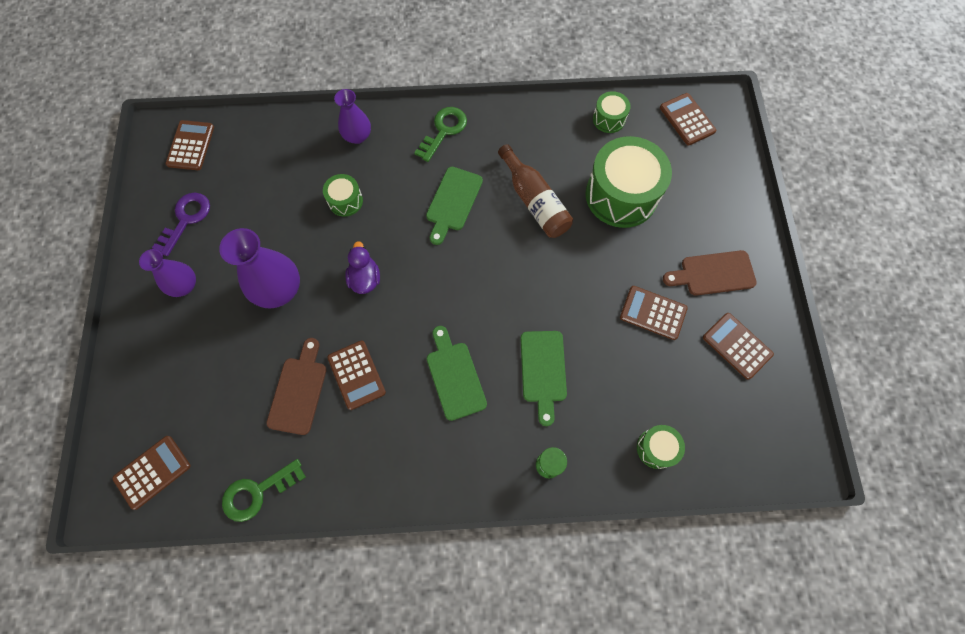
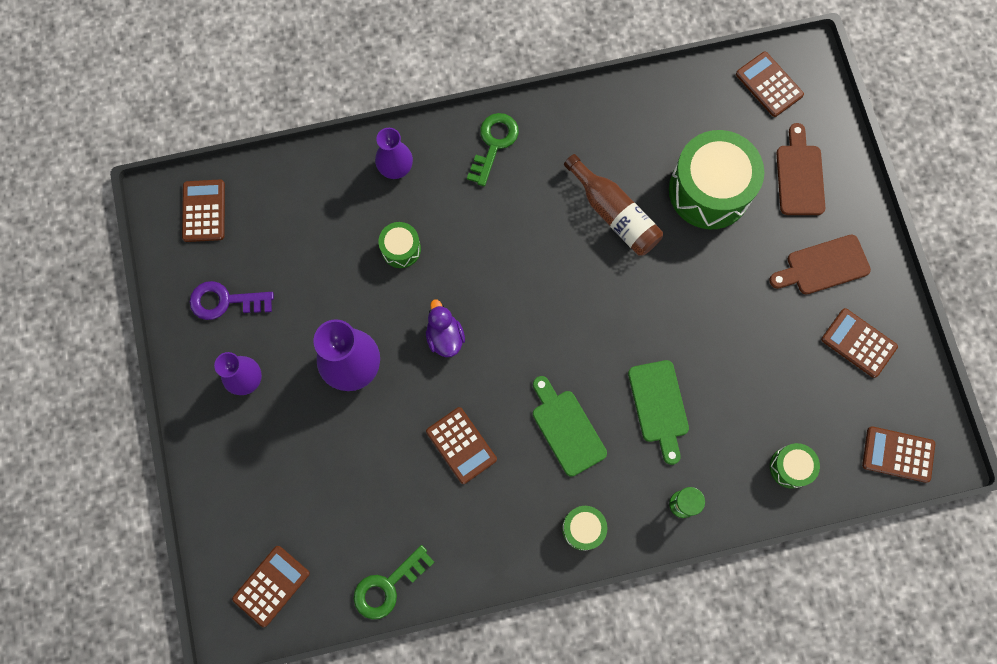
camera: 10 degrees left, 5 degrees up
purple key [152,193,210,256] -> purple key turned 105 degrees counterclockwise [190,281,274,320]
brown cutting board [266,338,326,435] -> brown cutting board moved to [776,123,825,215]
green cutting board [426,167,483,245] -> none
green drum [593,91,630,133] -> green drum moved to [562,506,607,551]
brown calculator [620,286,688,340] -> brown calculator moved to [862,426,935,483]

